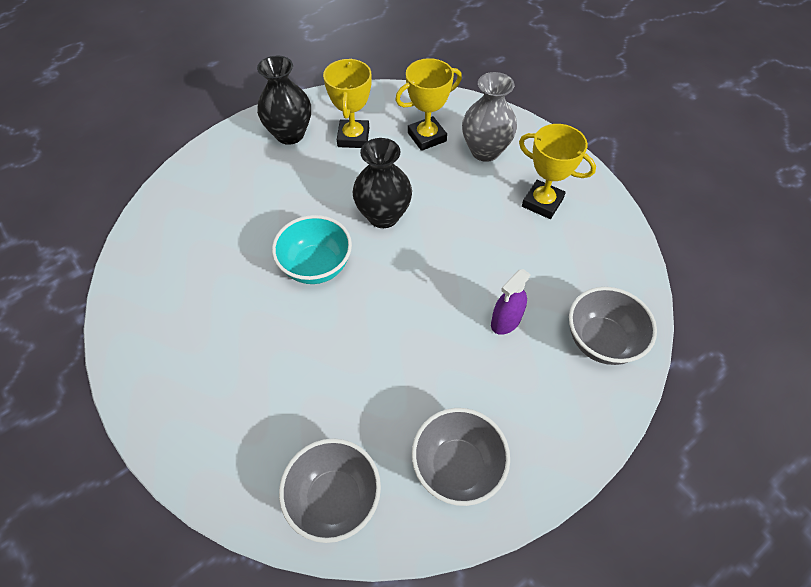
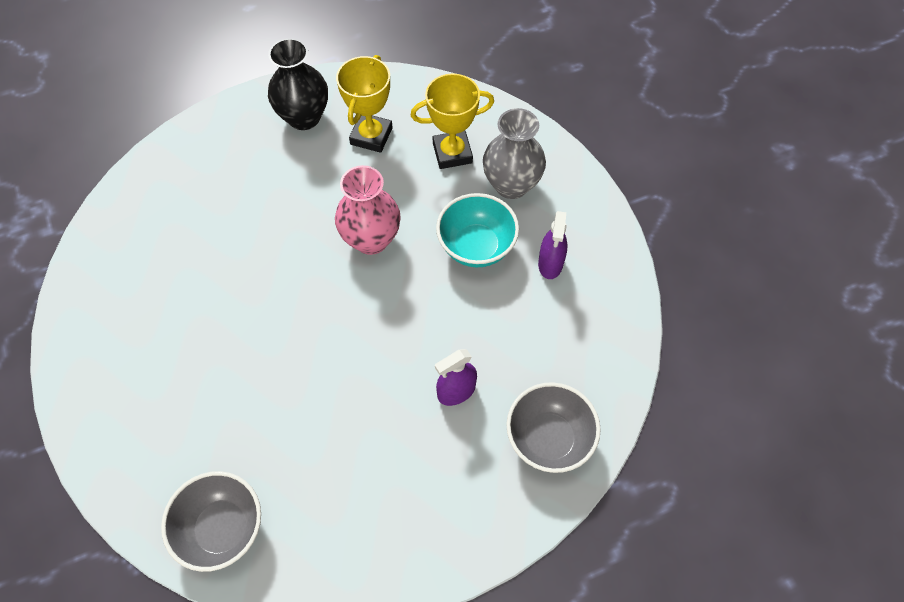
camera: 15 degrees right, 5 degrees up
turquoise bowl [272,215,352,284] -> turquoise bowl moved to [436,193,519,267]
black vase [352,138,412,228] -> pink vase [335,165,401,255]
grey bowl [412,408,510,506] -> none
yellow trophy [519,124,596,219] -> purple spray bottle [538,211,567,279]

